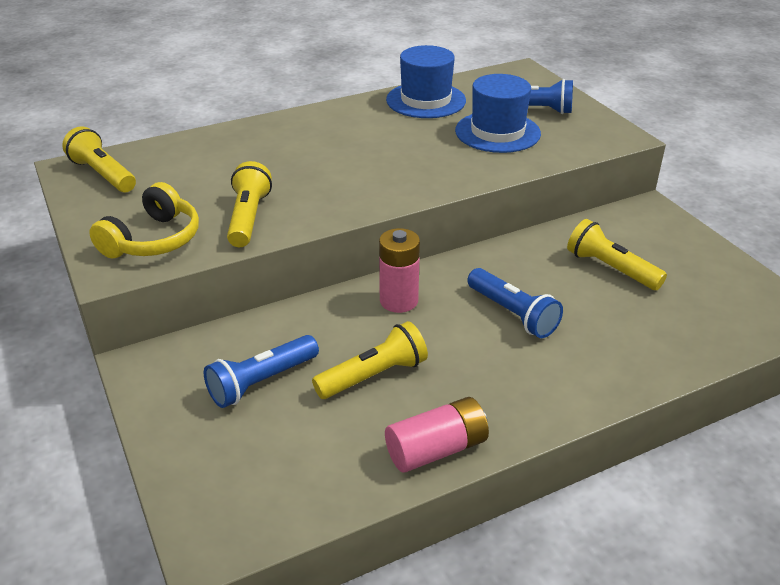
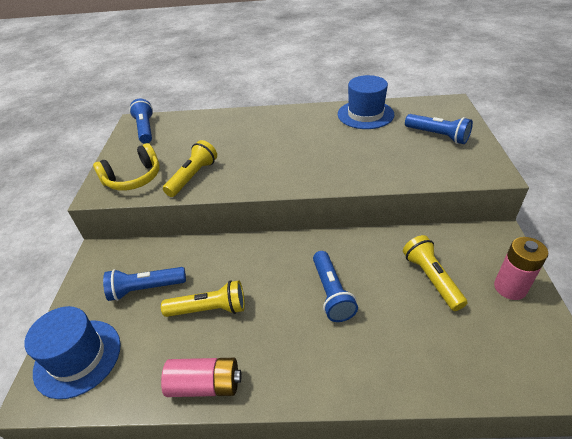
camera: 30 degrees right, 5 degrees up
yellow flashlight [62,127,136,192] -> blue flashlight [129,99,153,144]
pink battery [379,228,420,313] -> pink battery moved to [494,237,548,300]
blue hat [455,74,541,153] -> blue hat moved to [24,306,121,399]

